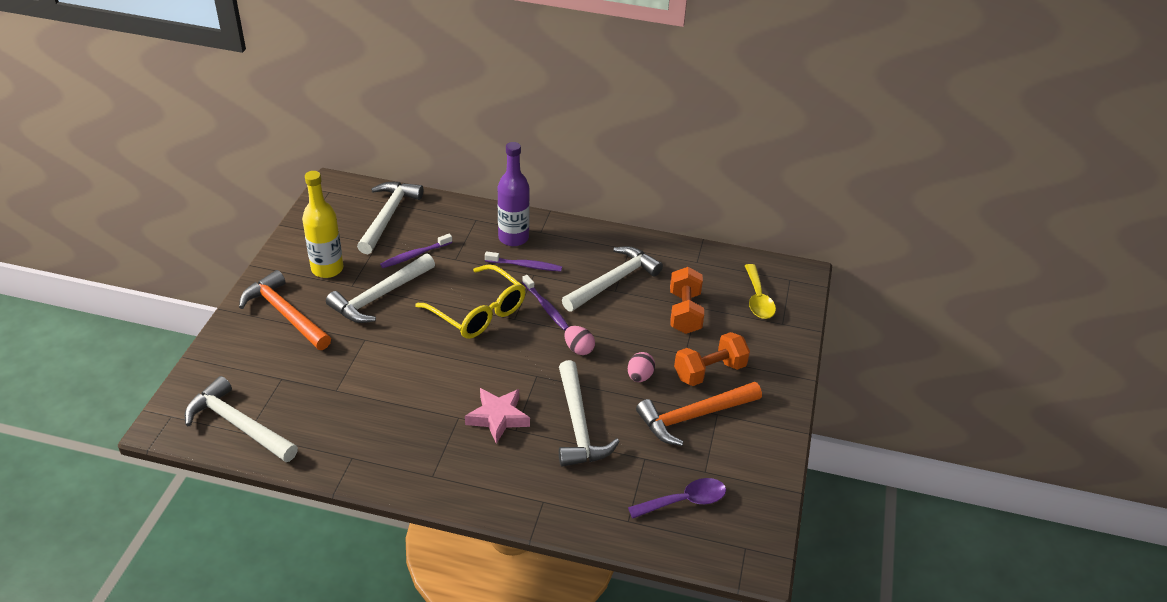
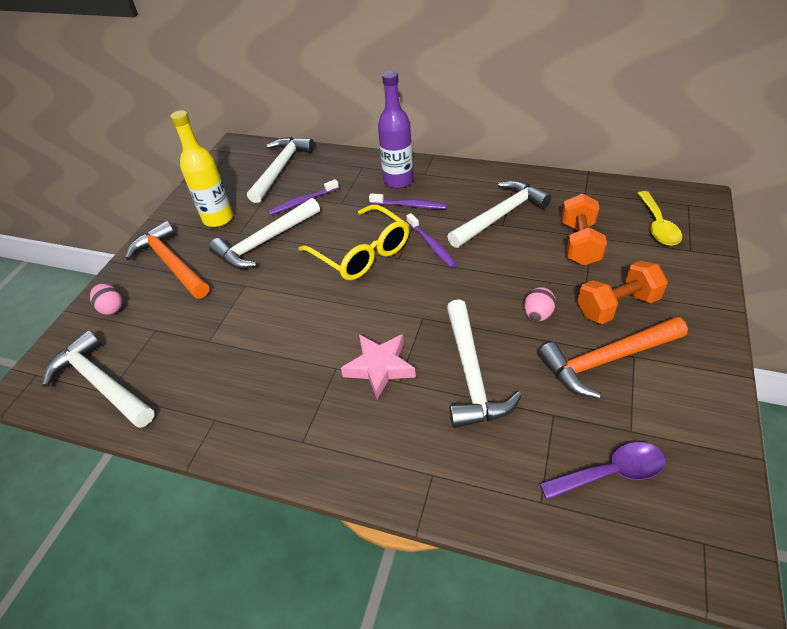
camera: 10 degrees right, 5 degrees up
pink egg [564,326,595,355] -> pink egg moved to [90,284,123,315]

